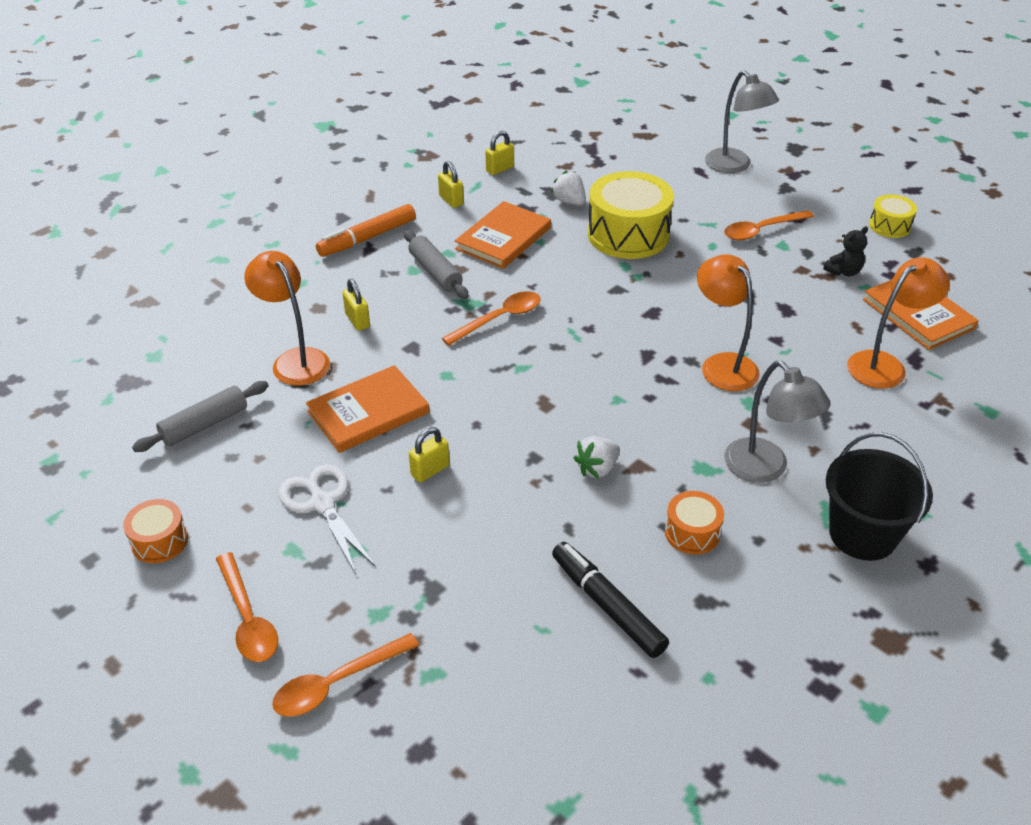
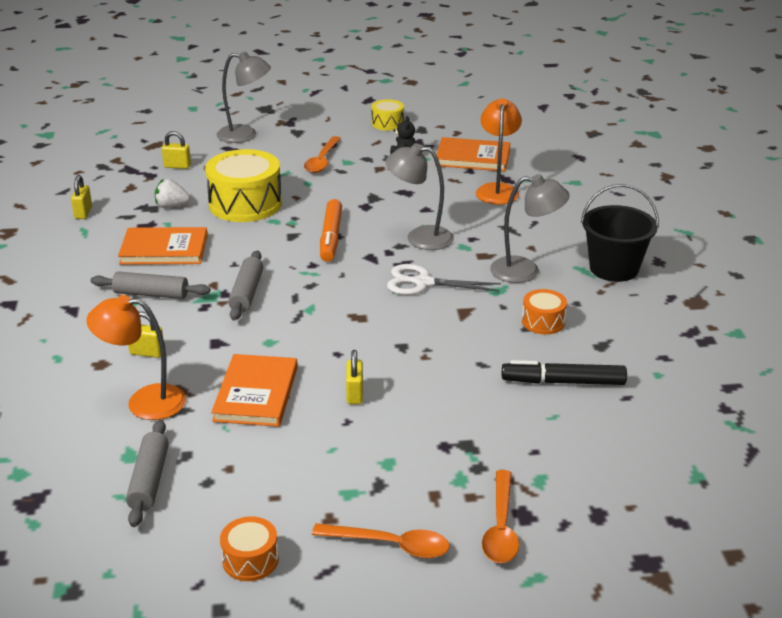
camera: 50 degrees left, 10 degrees down
white scissors [278,464,376,574] -> white scissors moved to [387,264,501,295]
orange marker [316,204,416,257] -> orange marker moved to [320,199,342,262]
yellow padlock [438,161,464,208] -> yellow padlock moved to [162,131,191,169]
orange spoon [442,291,541,346] -> grey rolling pin [228,250,263,321]
orange book [455,201,551,269] -> orange book turned 75 degrees counterclockwise [118,227,208,265]
white strawberry [573,436,620,478] -> none
orange lamp [697,255,760,391] -> grey lamp [386,143,454,250]

